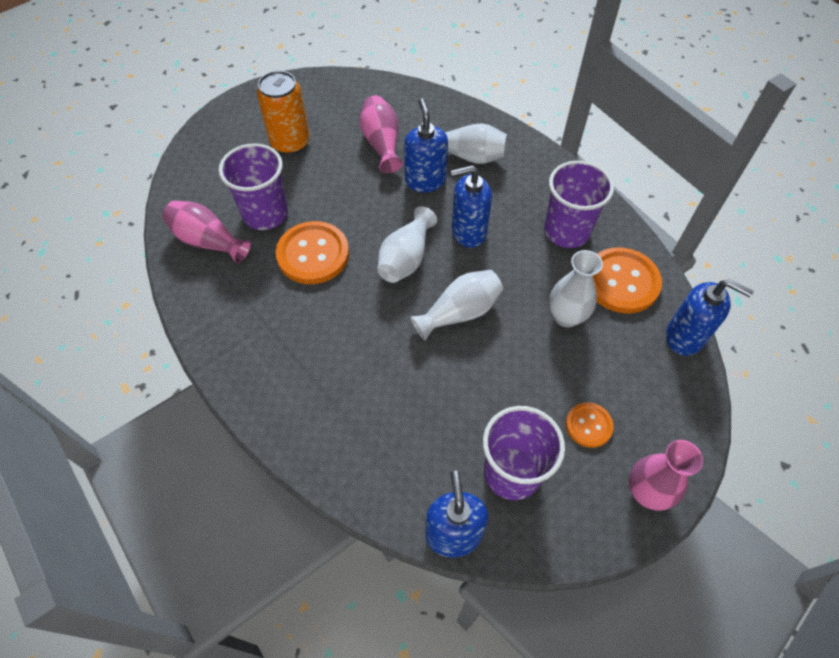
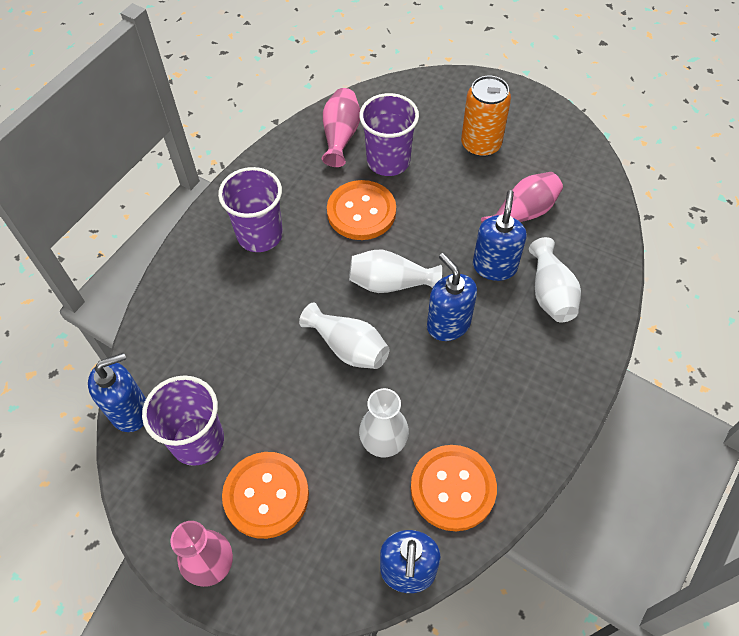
camera: 70 degrees right, 0 degrees up
blue soap dispenser [404,99,448,192] -> blue soap dispenser turned 45 degrees counterclockwise [473,190,527,281]
purple cup [544,161,614,248] -> purple cup moved to [218,167,283,252]
orange button [566,402,614,448] -> orange button [222,452,309,539], size x1.82

